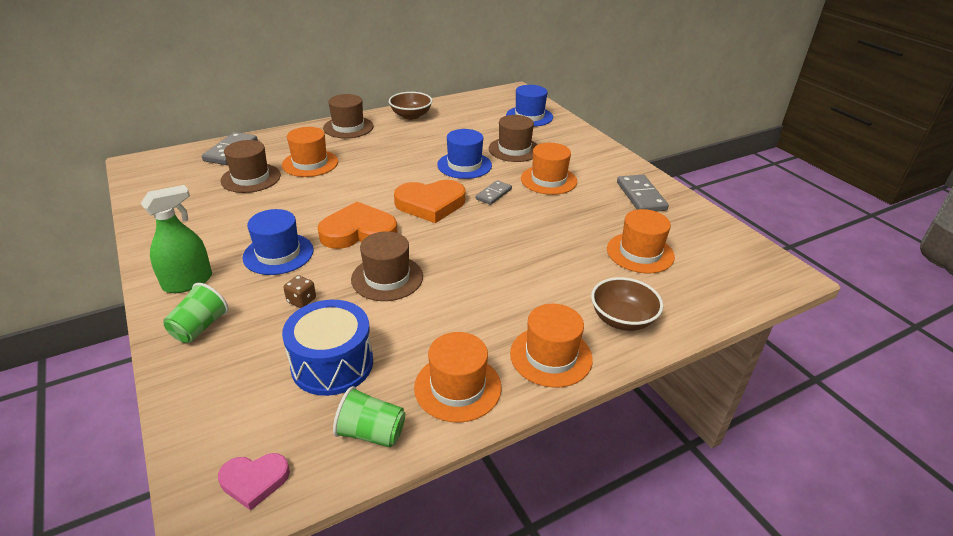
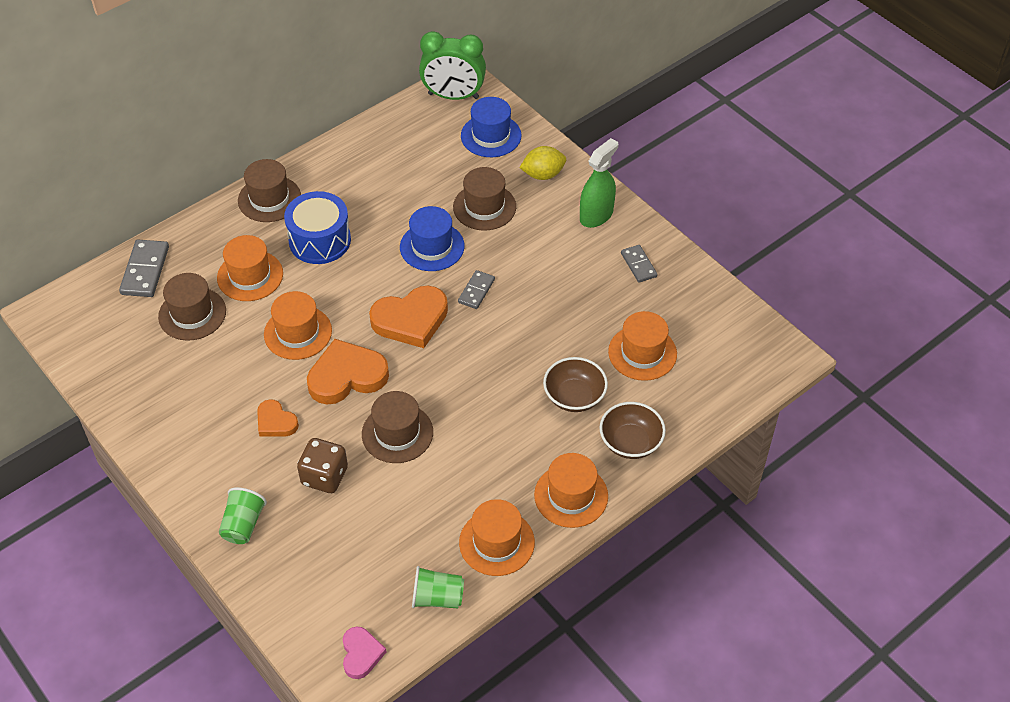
camera: 10 degrees left, 15 degrees up
green spray bottle [141,185,212,293] -> green spray bottle moved to [580,138,618,228]
pink heart [218,453,290,511] -> pink heart turned 75 degrees counterclockwise [343,627,386,679]
blue hat [242,209,313,275] -> orange heart [257,399,299,437]
blue drum [282,300,373,396] -> blue drum moved to [284,191,351,264]
brown dice [283,275,316,308] -> brown dice [297,438,348,493], size x1.76
brown bowl [389,92,432,120] -> brown bowl moved to [543,357,608,412]
orange hat [521,143,577,195] -> orange hat moved to [264,291,332,360]
grey domino [617,175,669,212] -> grey domino [621,245,658,283], size x0.63
none -> green clock [419,31,486,100]
none -> yellow lemon [519,146,566,180]

